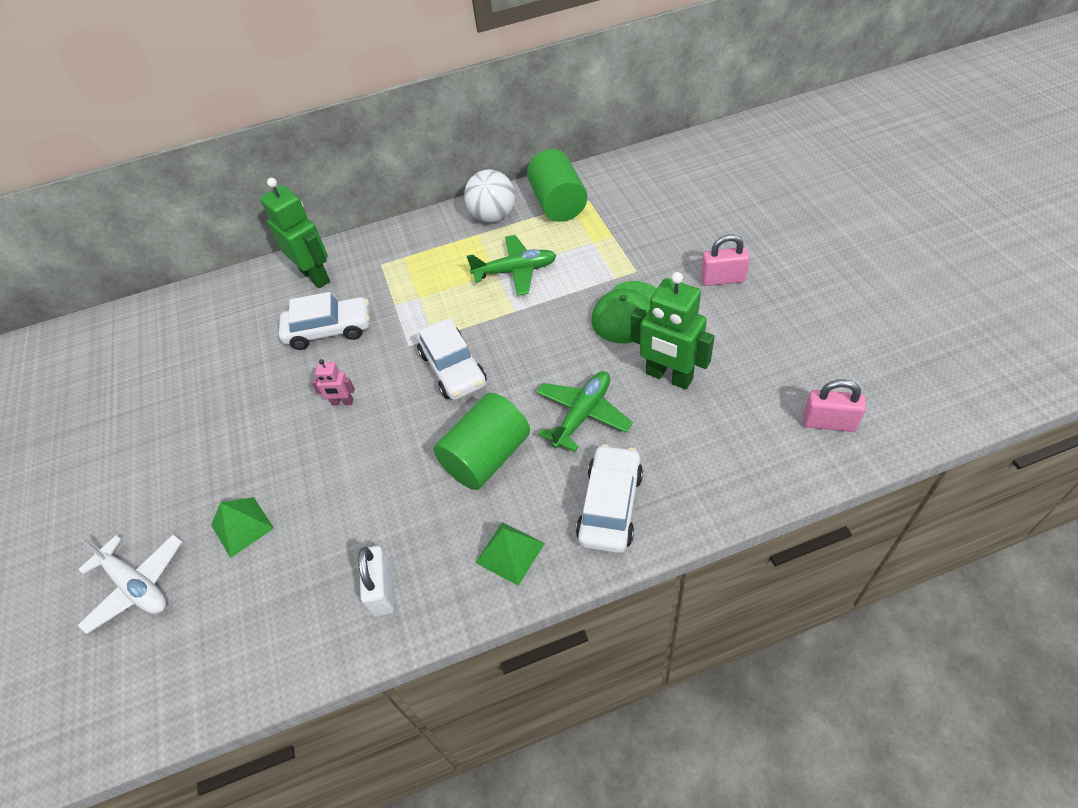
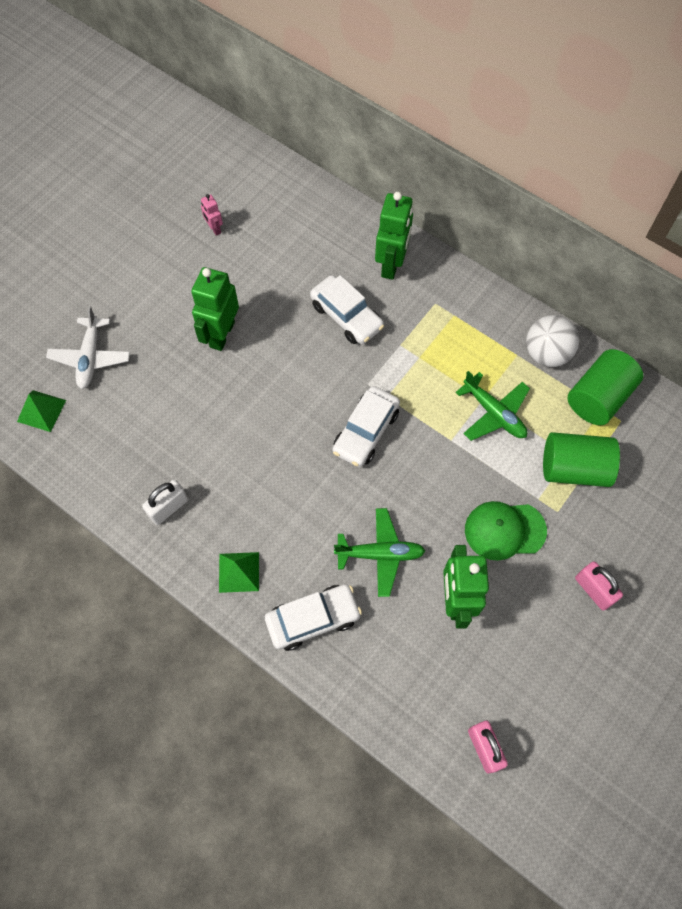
camera: 50 degrees right, 15 degrees up
green pyramid [211,497,274,558] -> green pyramid moved to [17,390,66,432]
pink robot [311,359,355,406] -> pink robot moved to [201,194,223,236]
green cylinder [433,393,530,490] -> green cylinder moved to [543,432,620,487]
none -> green robot [191,267,239,351]

